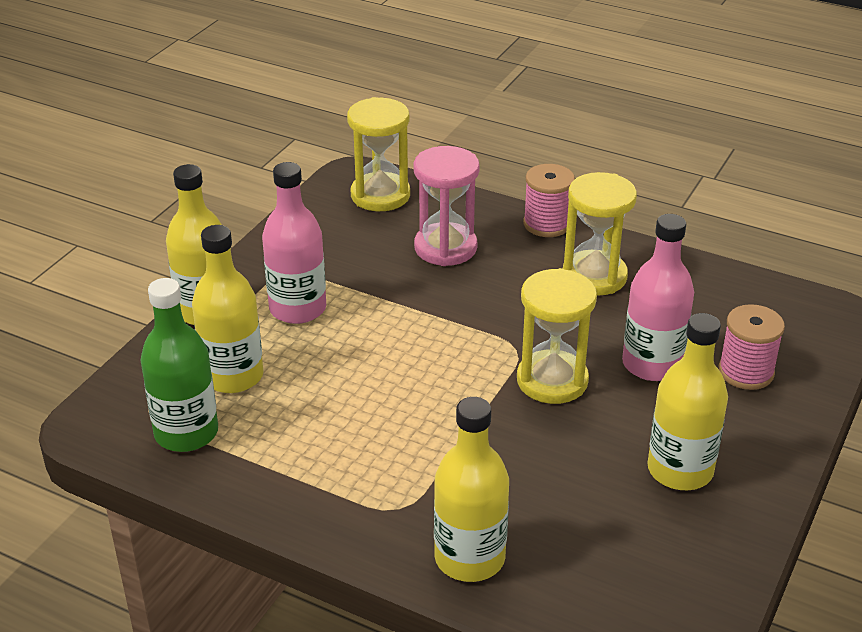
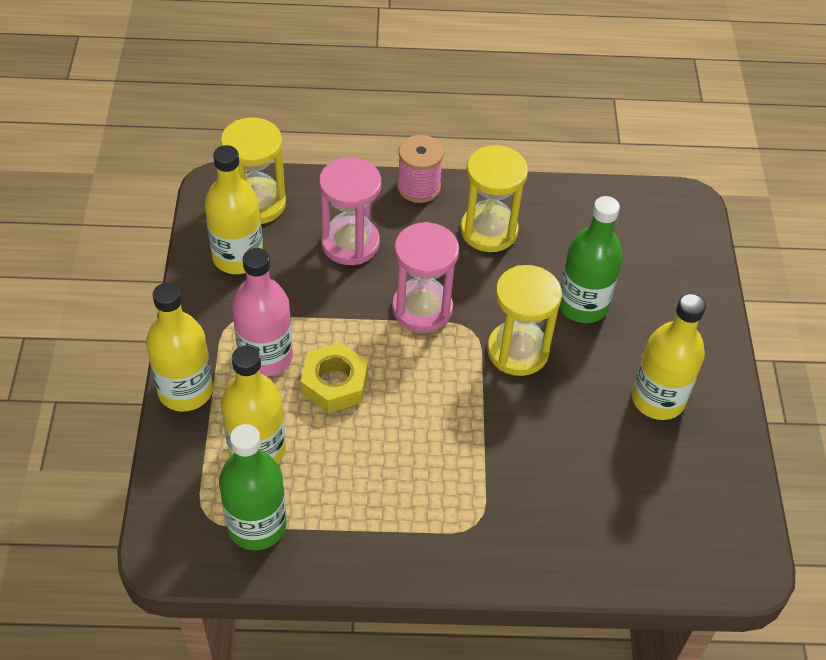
camera: 30 degrees left, 15 degrees up
yellow bottle [434,397,509,582] -> yellow bottle moved to [205,145,263,274]
pink bottle [622,214,694,381] -> green bottle [559,196,623,323]
pink spool [719,304,785,390] -> none
none -> yellow nut [300,342,368,413]
none -> pink hourglass [392,222,459,333]

